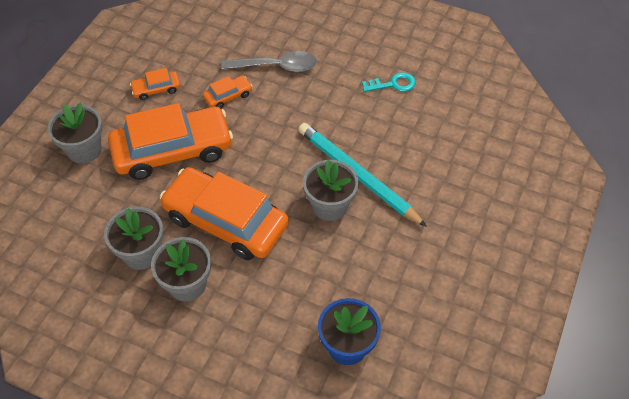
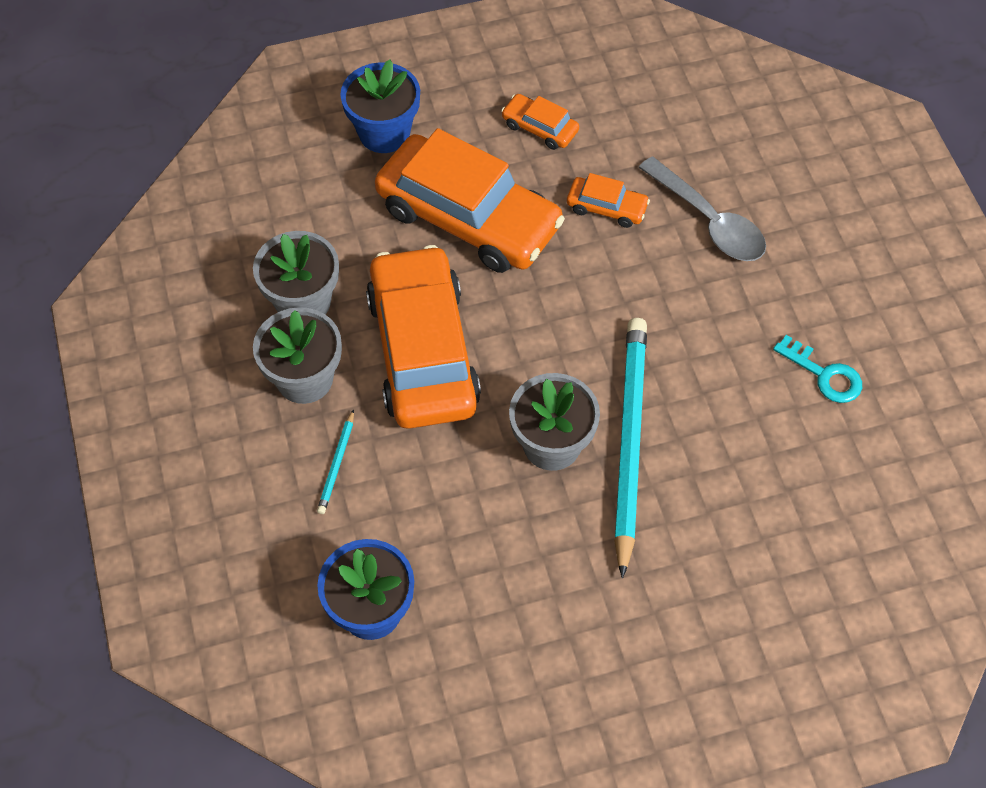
camera: 50 degrees right, 5 degrees up
grey flower pot [48,103,103,164] -> blue flower pot [340,60,420,153]
none -> turquoise pencil [317,409,354,514]

